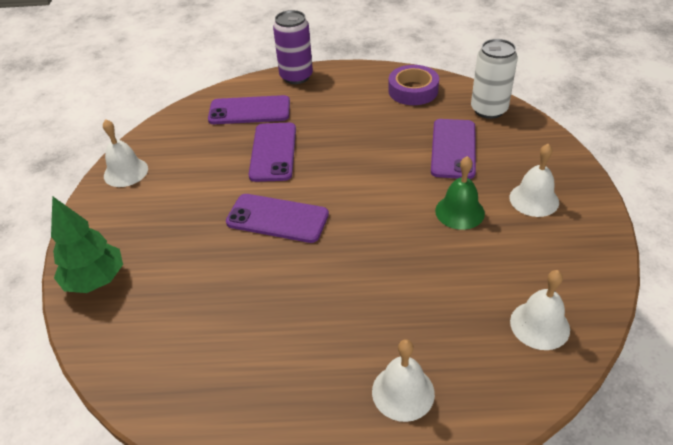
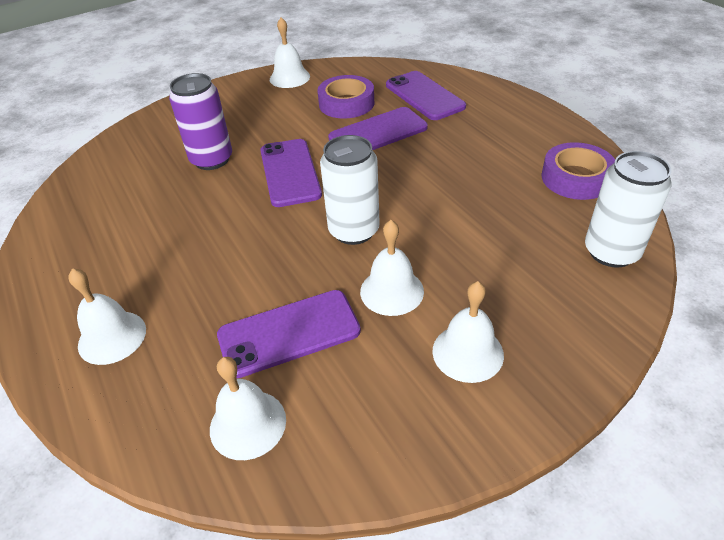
camera: 60 degrees right, 0 degrees up
green tree [51,196,123,293] -> none
purple can [273,10,313,84] -> purple can moved to [169,73,232,170]
purple phone [431,119,476,179] -> purple phone moved to [217,290,361,378]
green bell [435,156,485,230] -> white bell [360,220,424,316]
none -> purple tape [317,75,374,119]
none -> white can [320,135,380,245]

